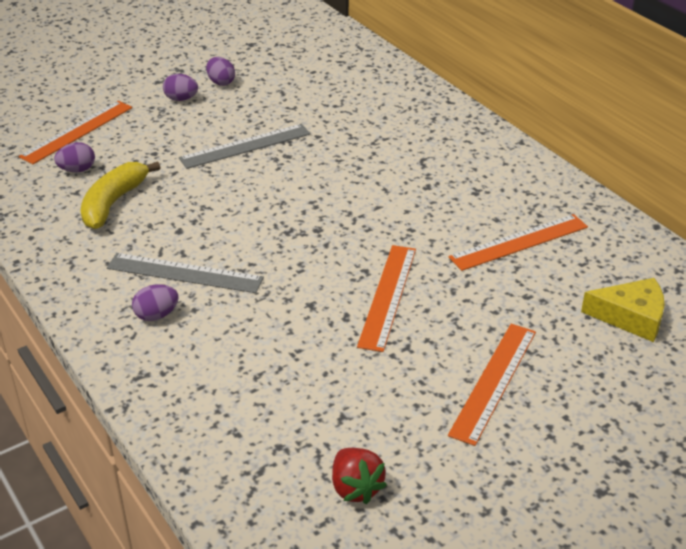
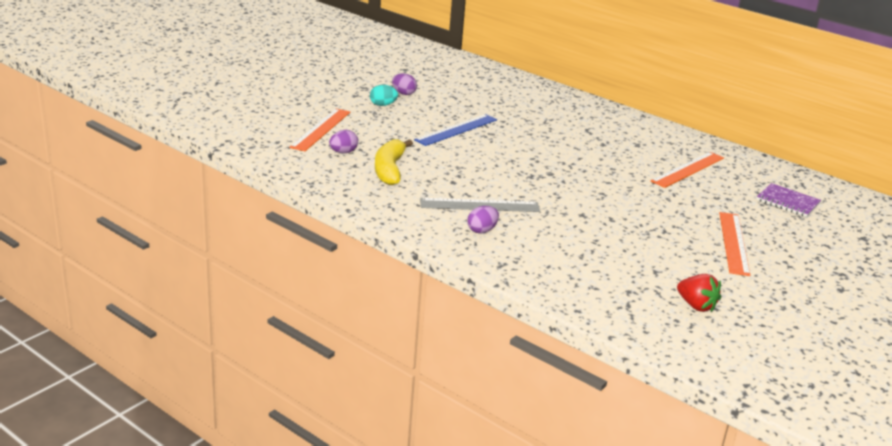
camera: 20 degrees left, 10 degrees down
purple egg [163,74,198,101] -> turquoise egg [370,85,398,106]
grey ruler [179,124,311,169] -> blue ruler [414,114,497,146]
orange ruler [357,245,416,352] -> none
yellow cheese [581,278,665,342] -> purple notebook [757,183,821,217]

